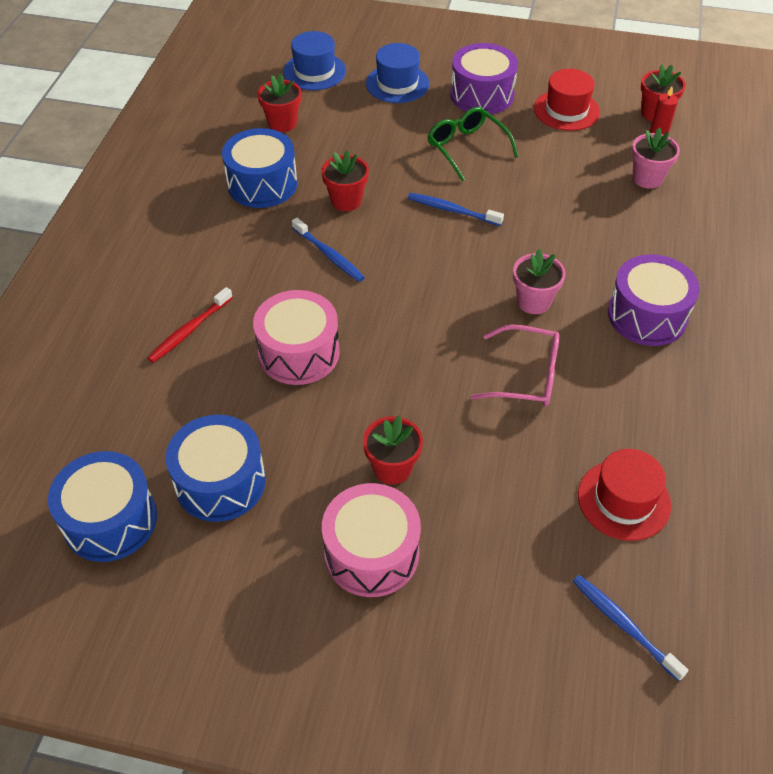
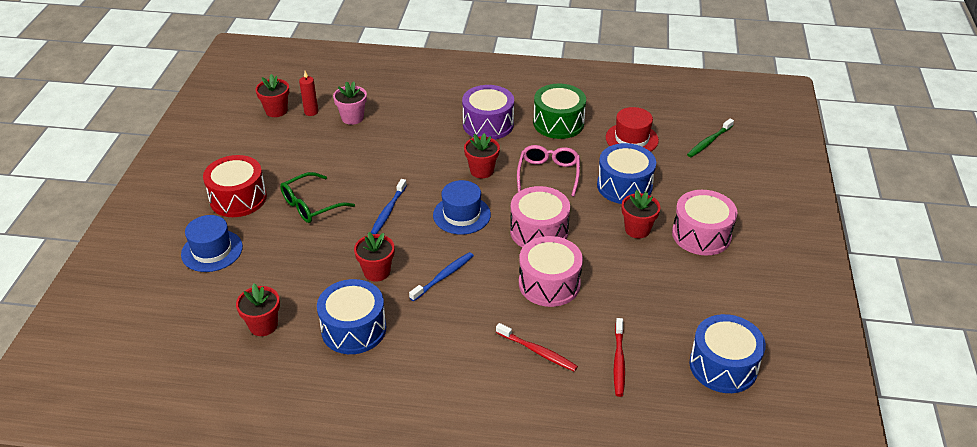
camera: 95 degrees left, 10 degrees down
blue drum [166,415,266,522] -> blue drum moved to [597,143,656,204]
blue hat [283,31,346,90] -> blue hat moved to [433,180,491,235]
purple drum [450,43,518,114] -> red drum [203,155,267,217]
pink flower pot [513,249,566,314] -> red flower pot [464,133,500,178]
red hat [534,69,600,131] -> none
blue toothbrush [573,575,688,681] -> green toothbrush [687,118,734,157]
none -> pink drum [510,186,570,248]
none -> green drum [533,84,586,139]
none -> red toothbrush [613,318,625,397]

